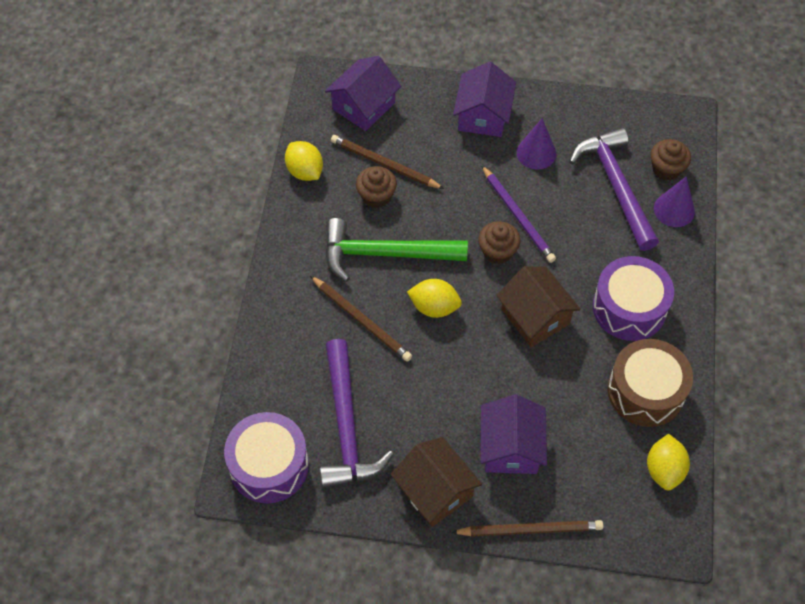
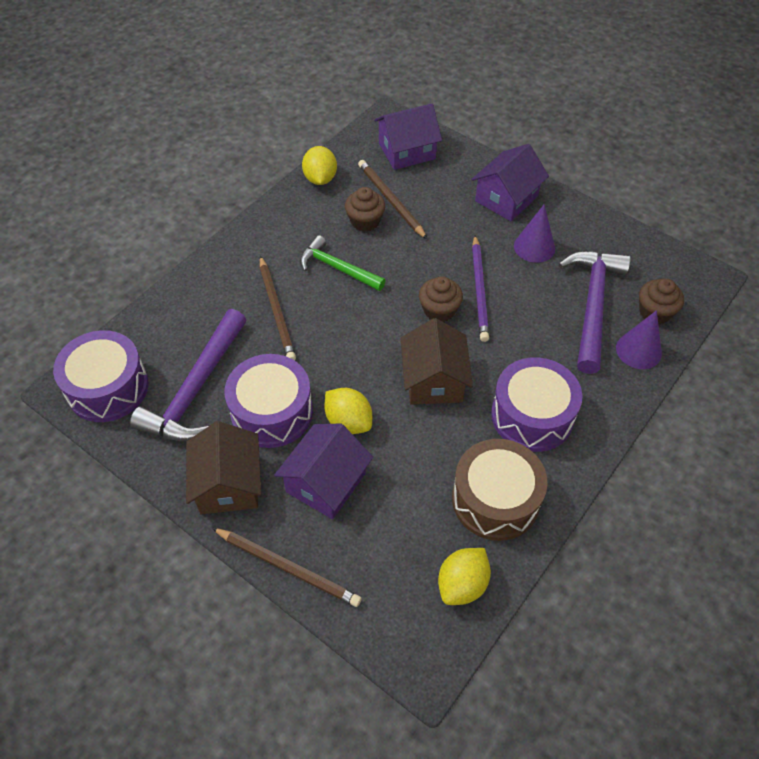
camera: 30 degrees right, 5 degrees down
green hammer [325,218,468,282] -> green hammer [300,235,386,291], size x0.64
yellow lemon [407,279,462,318] -> yellow lemon moved to [324,388,372,434]
none -> purple drum [225,354,313,448]

